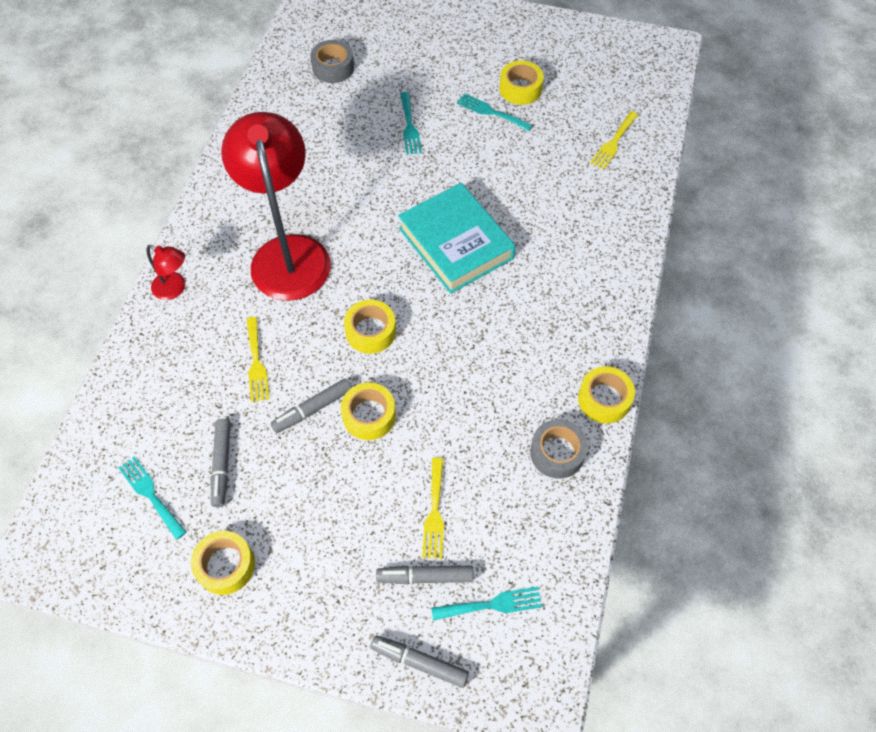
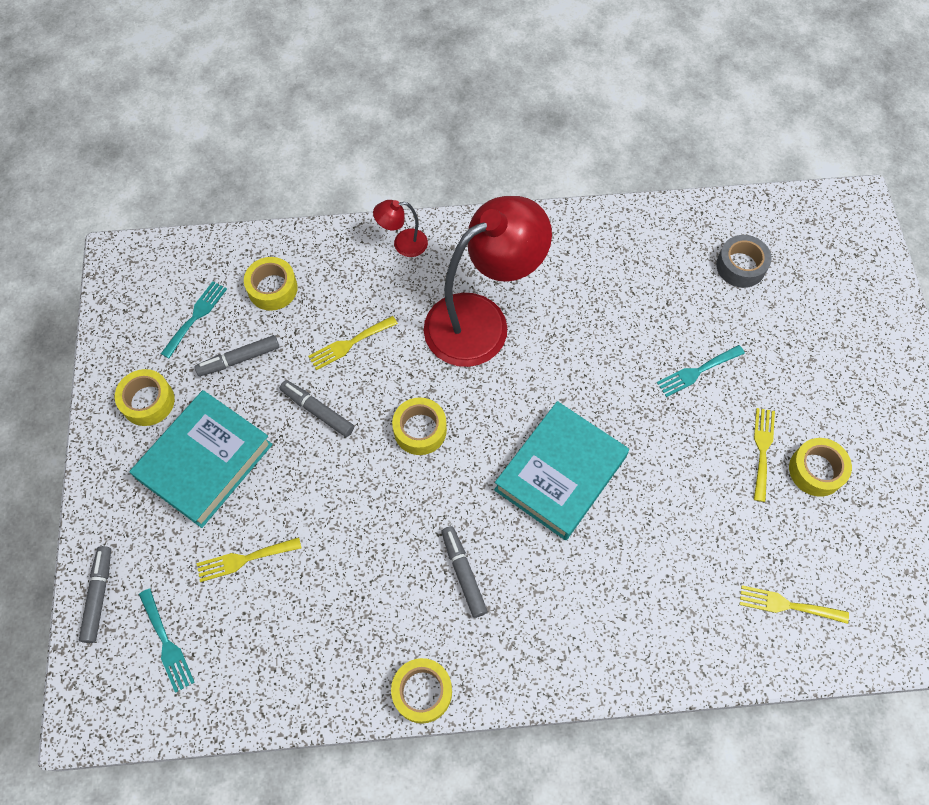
camera: 70 degrees right, 5 degrees up
red lamp [147,245,185,300] -> red lamp turned 75 degrees clockwise [373,200,428,257]
yellow tape [341,382,396,440] -> yellow tape moved to [244,257,298,311]
grey marker [376,566,473,584] -> grey marker moved to [441,526,487,618]
turquoise fork [457,93,533,131] -> yellow fork [754,408,775,502]
grey tape [530,419,588,479] -> none
none -> turquoise book [130,390,273,528]

